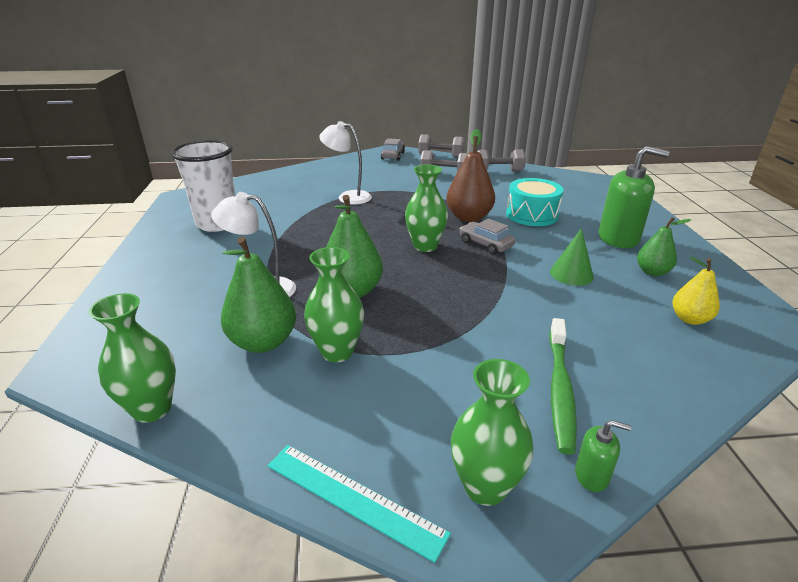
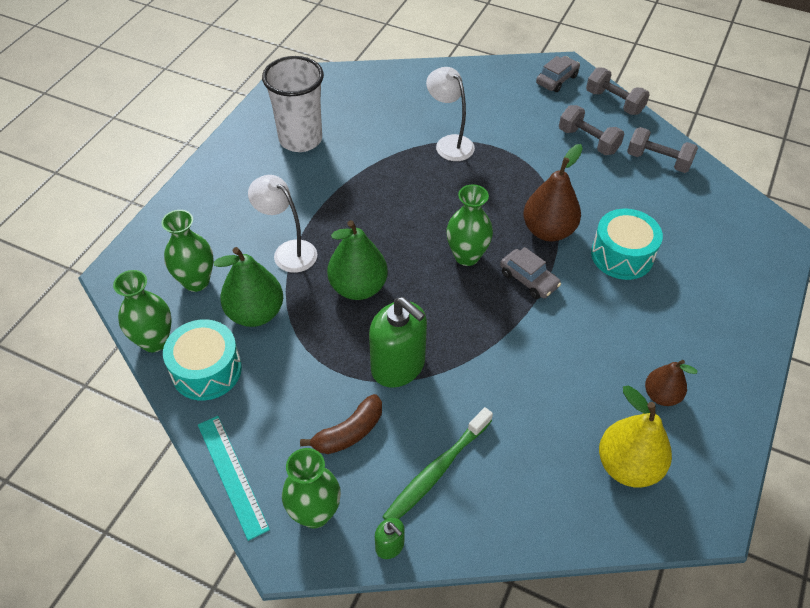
camera: 30 degrees right, 20 degrees up
green vase [304,247,364,362] -> green vase moved to [161,210,214,292]
grey car [459,218,515,255] -> grey car turned 150 degrees clockwise [500,247,561,299]
green cone [550,228,594,286] -> none
green soap dispenser [599,146,669,248] -> green soap dispenser moved to [369,297,427,388]
green pear [637,217,691,276] -> brown pear [645,360,697,406]
yellow pear [672,256,720,325] -> yellow pear [599,385,672,488], size x1.63
none -> turquoise drum [163,319,242,400]
none -> brown banana [300,394,382,454]

